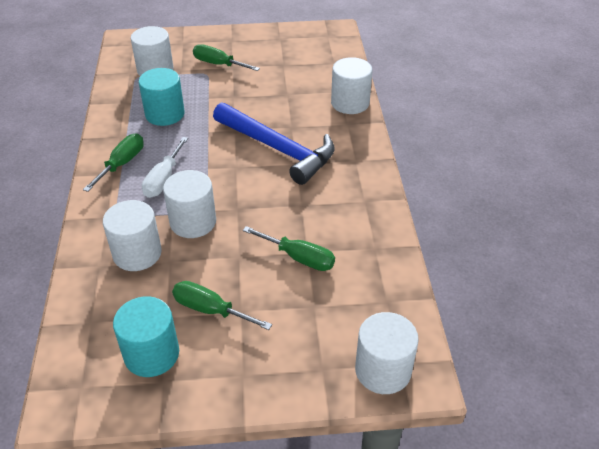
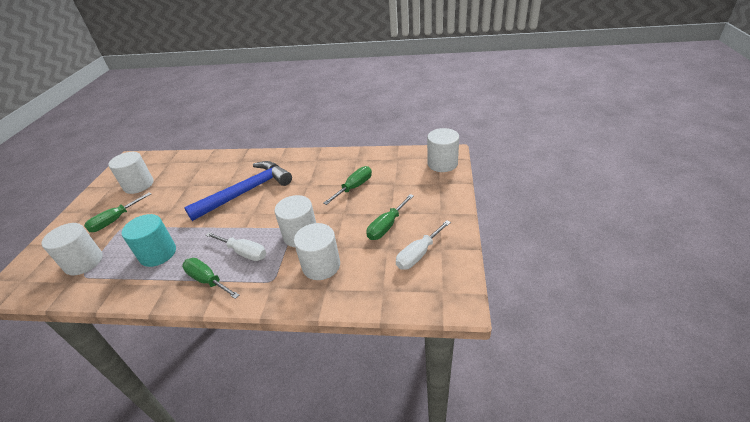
camera: 75 degrees left, 5 degrees down
turquoise cylinder [113,296,179,377] -> white screwdriver [396,220,451,270]
white cylinder [331,57,372,114] -> white cylinder moved to [108,152,154,194]

